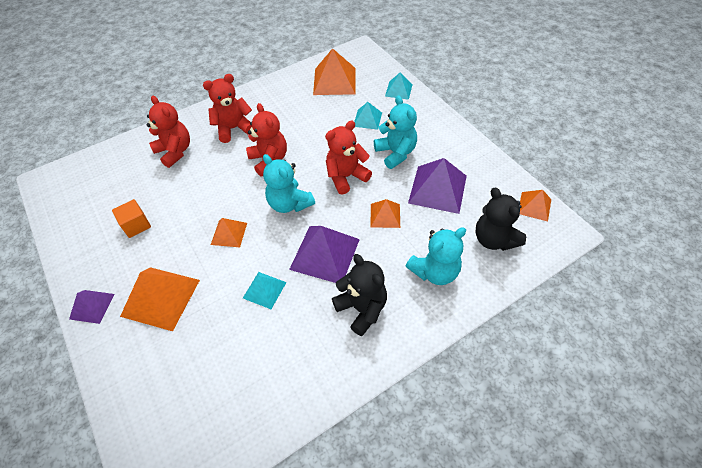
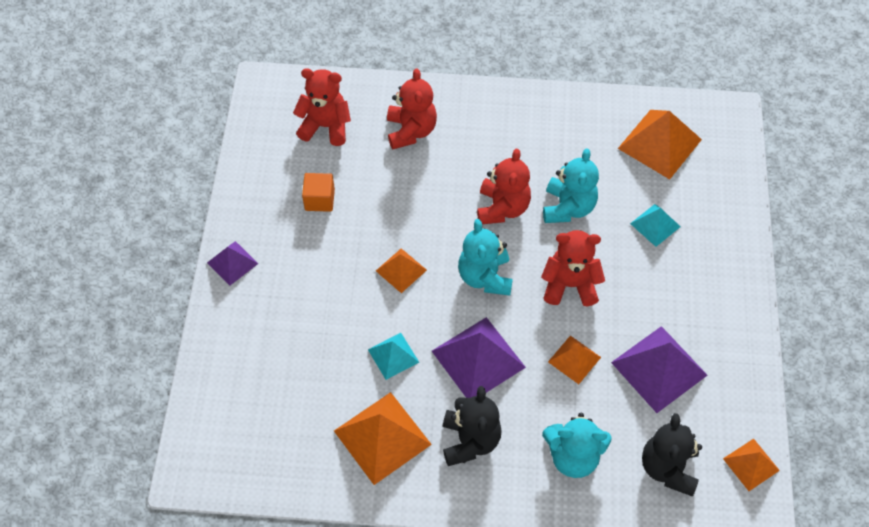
camera: 35 degrees right, 5 degrees up
orange pyramid [120,267,200,331] -> orange pyramid moved to [334,392,432,485]
red teddy bear [203,74,252,143] -> red teddy bear moved to [293,68,351,146]
turquoise teddy bear [374,95,417,169] -> turquoise teddy bear moved to [543,148,599,223]
turquoise pyramid [385,73,413,100] -> none

